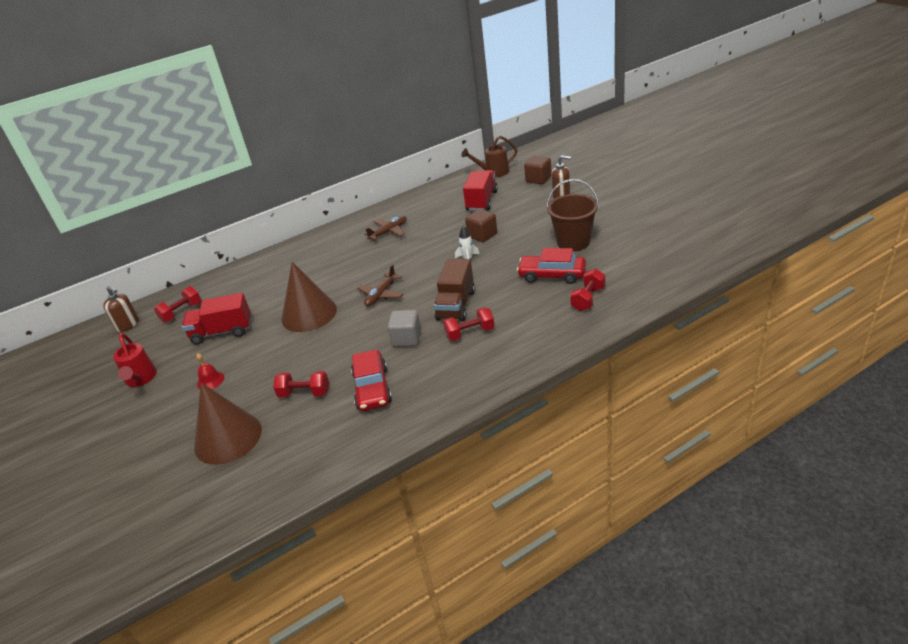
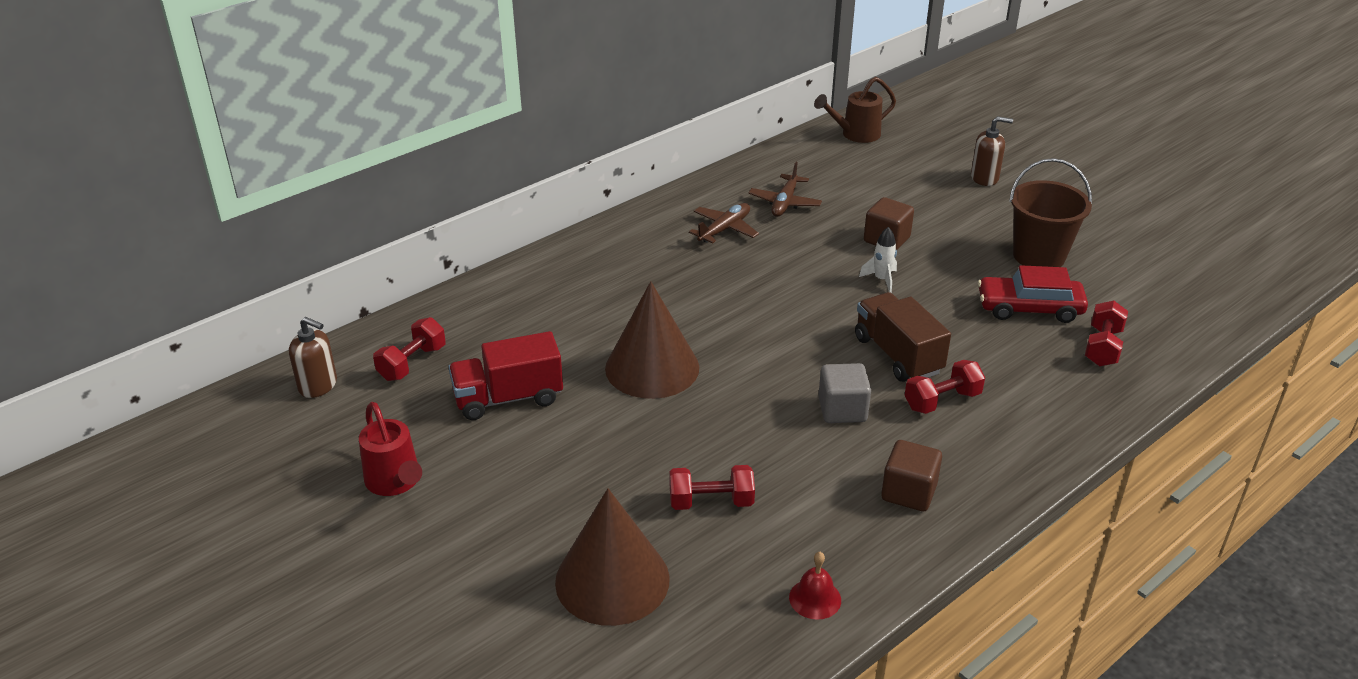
camera: 15 degrees left, 0 degrees up
red bell [196,353,224,389] -> red bell moved to [789,552,841,620]
red car [351,349,392,411] -> none
brown plane [357,265,403,306] -> brown plane moved to [749,162,822,217]
brown truck [434,259,475,321] -> brown truck turned 150 degrees clockwise [855,292,951,382]
red truck [463,170,498,211] -> none
brown cube [524,156,552,184] -> brown cube moved to [881,440,942,511]

